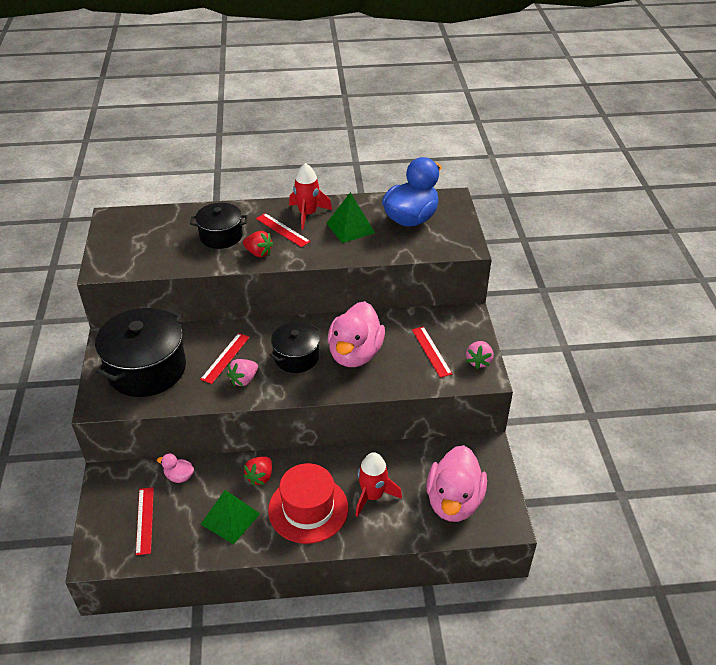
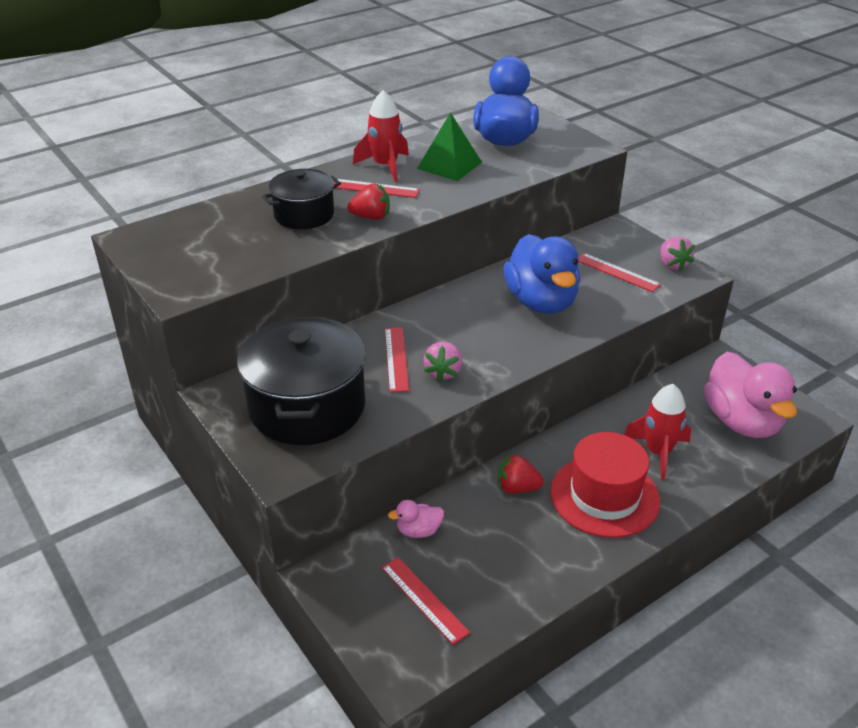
camera: 30 degrees left, 5 degrees down
green pyramid [201,490,260,545] -> none
red strawberry [244,457,272,486] -> red strawberry turned 105 degrees clockwise [498,453,544,494]
black pot [270,322,321,373] -> none
pink duck [328,301,385,367] -> blue duck [503,234,580,314]

